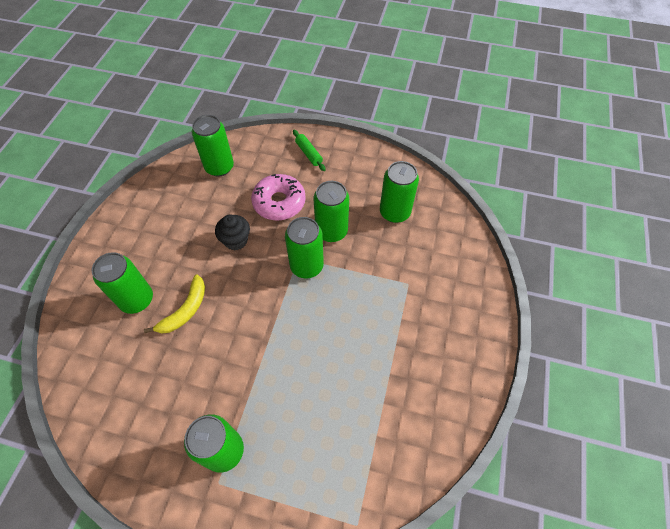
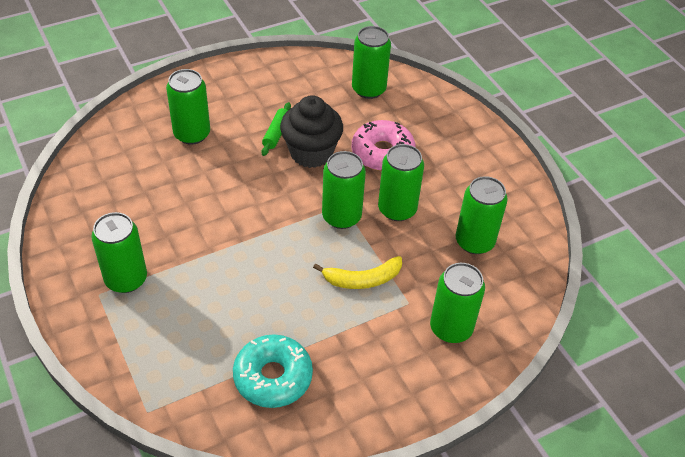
camera: 45 degrees right, 10 degrees down
yellow banana [144,274,205,334] -> yellow banana moved to [313,256,402,289]
black cupcake [215,214,250,250] -> black cupcake [280,95,343,168], size x1.60
green rolling pin [293,130,326,171] -> green rolling pin moved to [261,102,291,156]
none -> turquoise donut [233,334,313,408]
none -> green can [430,263,485,343]

